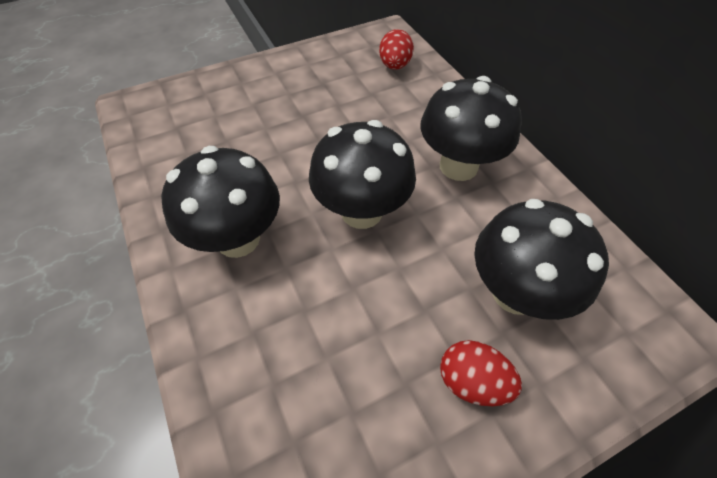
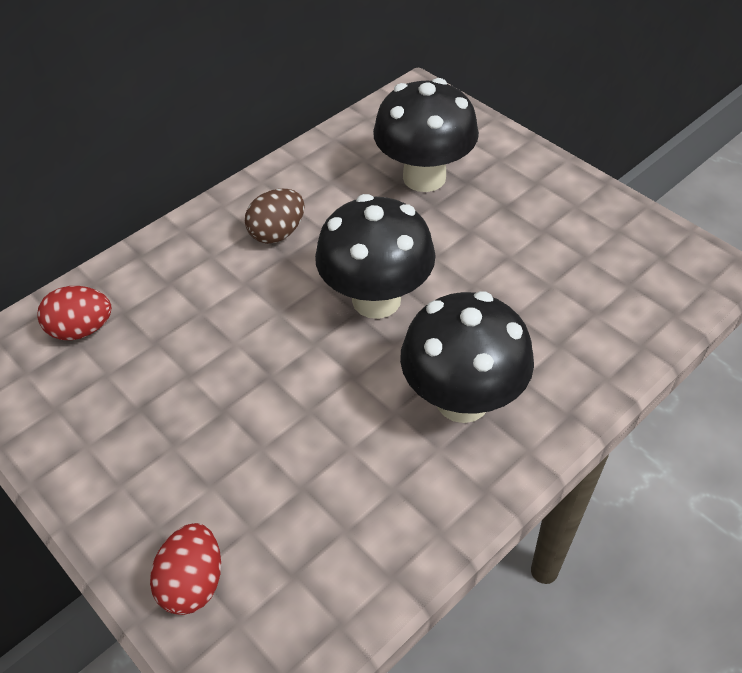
camera: 105 degrees left, 5 degrees down
black mushroom [420,76,522,181] -> brown egg [245,188,304,244]
red egg [440,340,522,406] -> red egg moved to [150,523,221,615]

